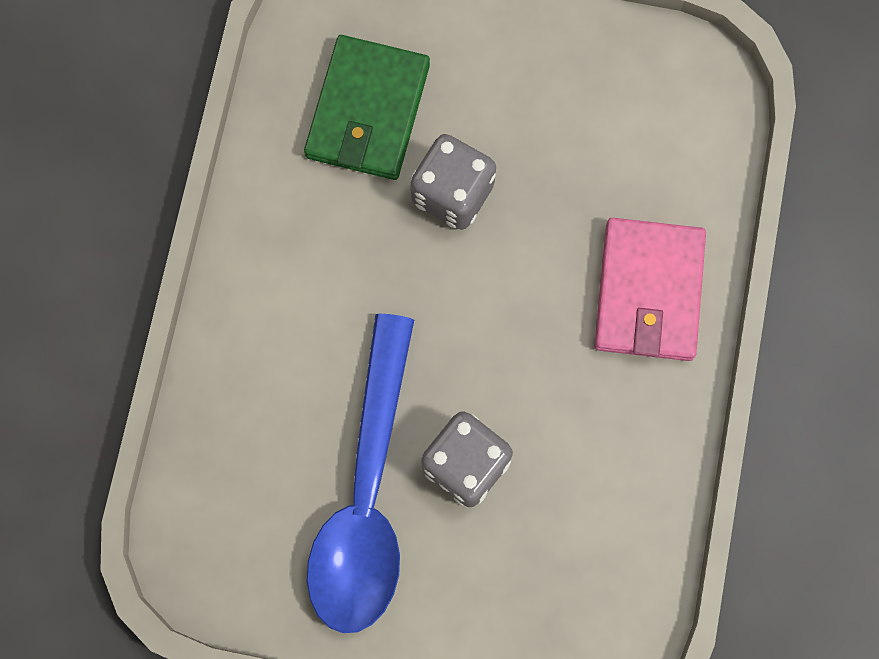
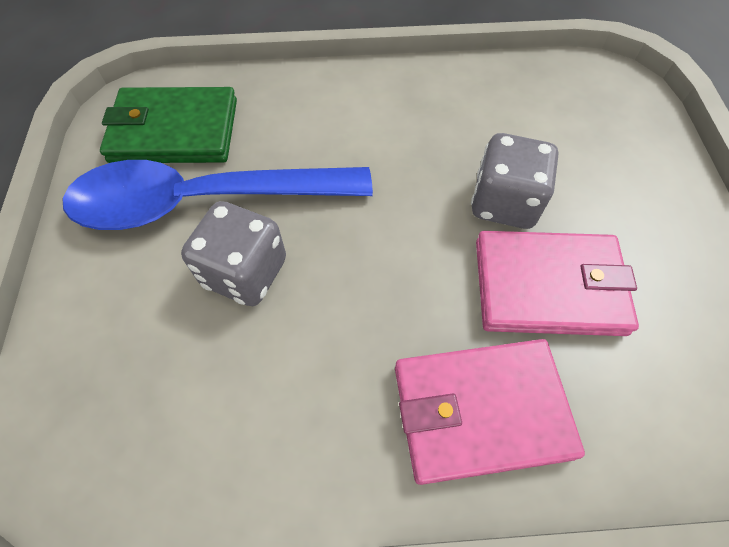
camera: 75 degrees right, 15 degrees down
green wallet [304,35,430,180] -> green wallet moved to [100,87,237,163]
none -> pink wallet [476,231,639,336]

